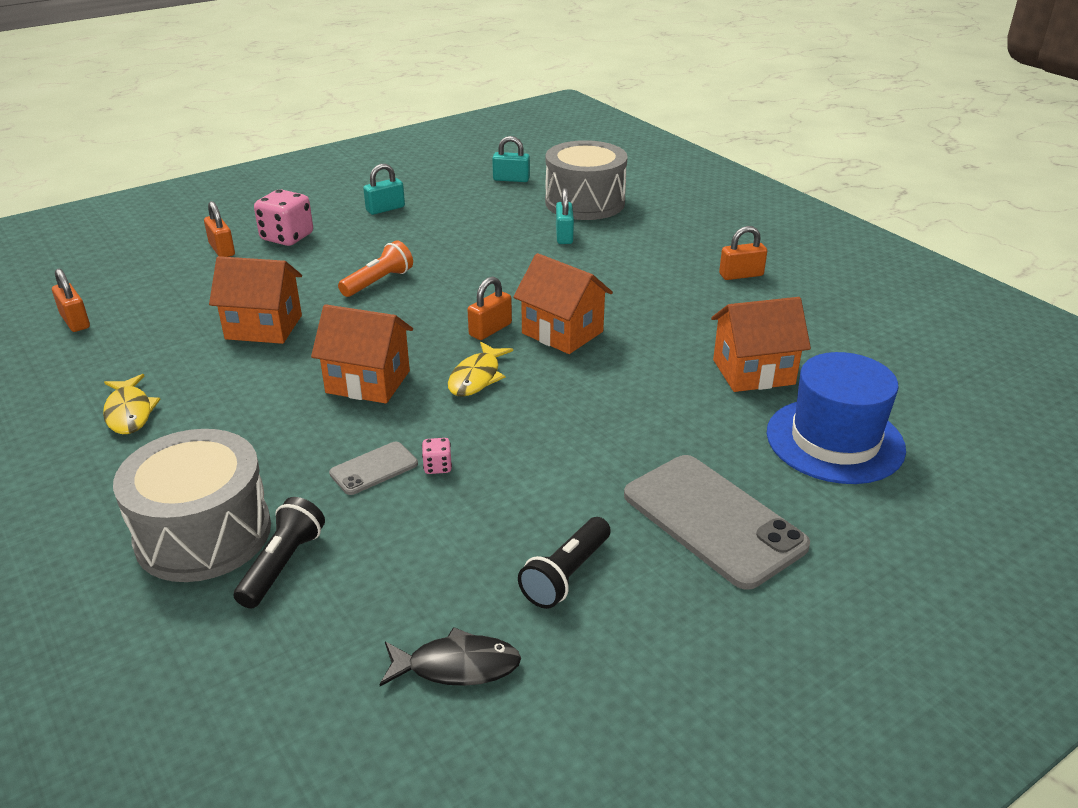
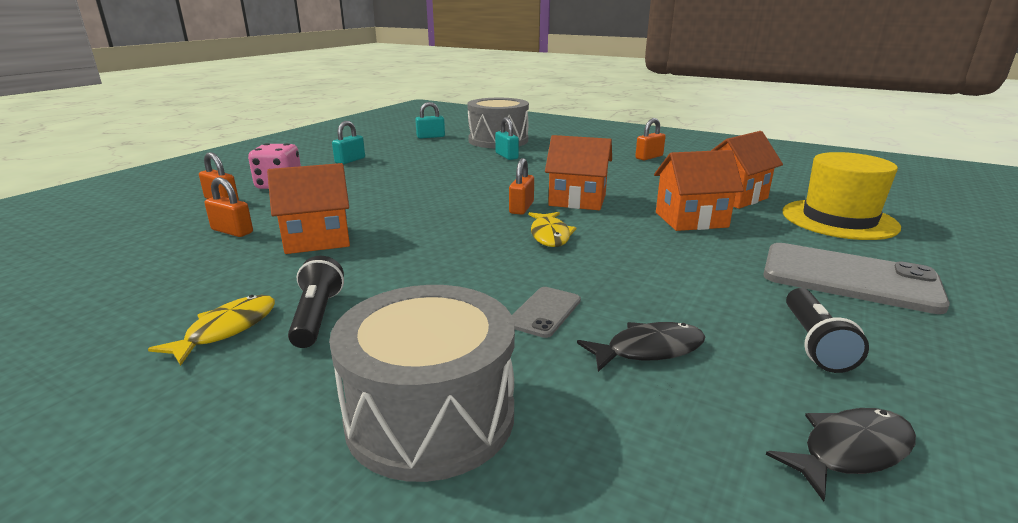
camera: 25 degrees left, 10 degrees down
orange padlock [52,269,90,332] -> orange padlock moved to [205,177,253,237]
yellow fish [103,374,161,434] -> yellow fish turned 105 degrees counterclockwise [148,295,275,366]
black flashlight [233,497,325,608] -> black flashlight moved to [288,256,344,348]
orange house [311,304,413,403] -> orange house moved to [654,150,744,231]
orange flashlight [338,241,413,297] -> none
pink dice [422,438,452,474] -> none
blue hat [767,352,906,484] -> yellow hat [783,152,901,240]
none -> black fish [577,322,705,372]

